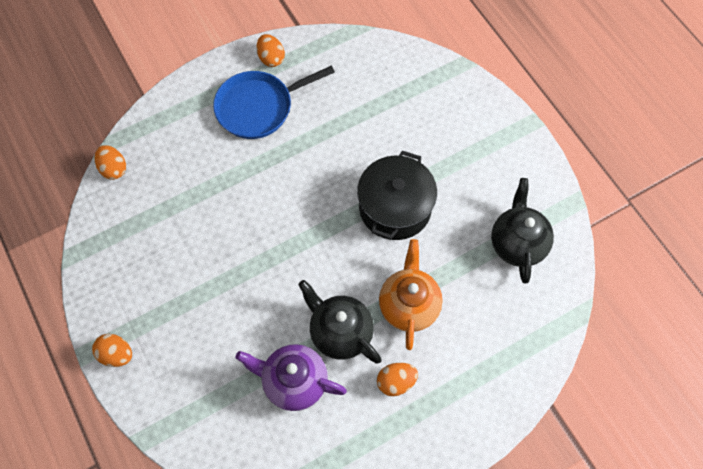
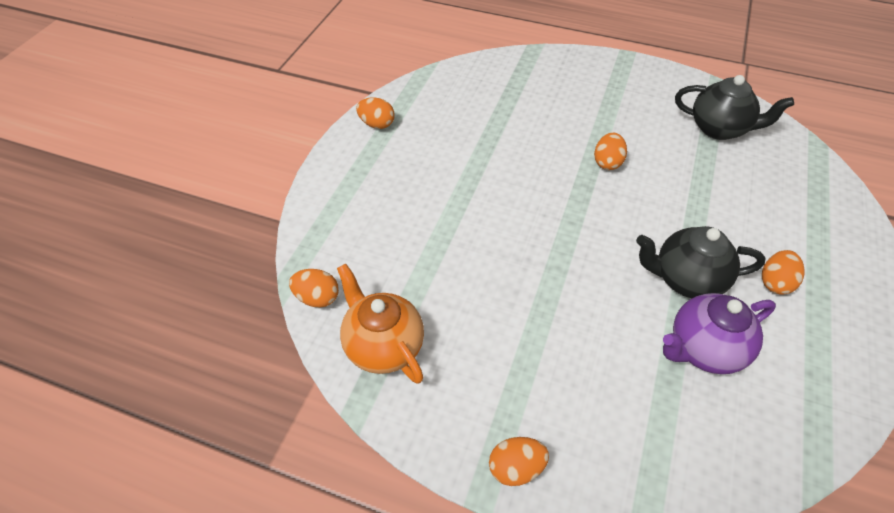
camera: 40 degrees left, 15 degrees down
blue pan [213,66,335,139] -> none
black pot [357,151,437,240] -> orange egg [594,133,627,170]
orange teapot [379,239,443,350] -> orange teapot moved to [337,264,424,384]
black teapot [491,178,554,283] -> black teapot turned 150 degrees clockwise [675,75,794,140]

